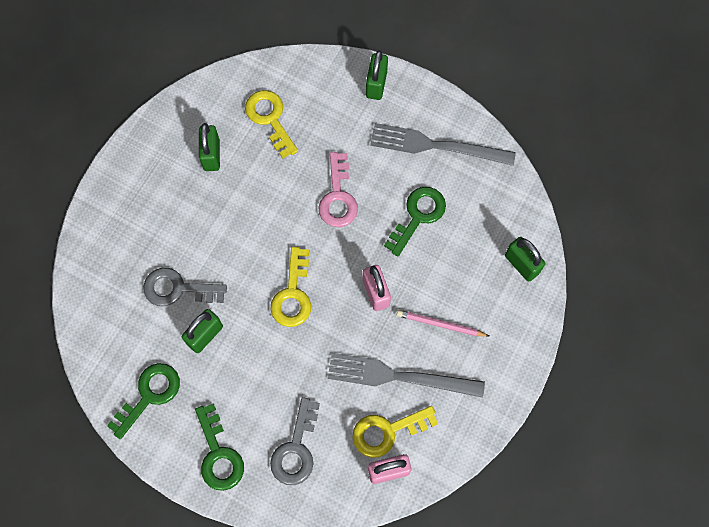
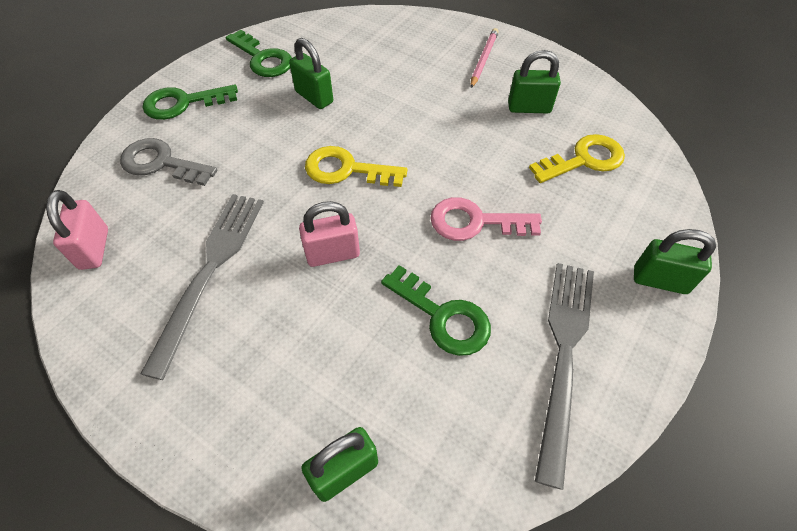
camera: 95 degrees right, 15 degrees down
grey key [143,268,227,306] -> none
yellow key [353,406,438,458] -> none
pink pencil [397,310,489,337] -> pink pencil moved to [470,28,499,88]

